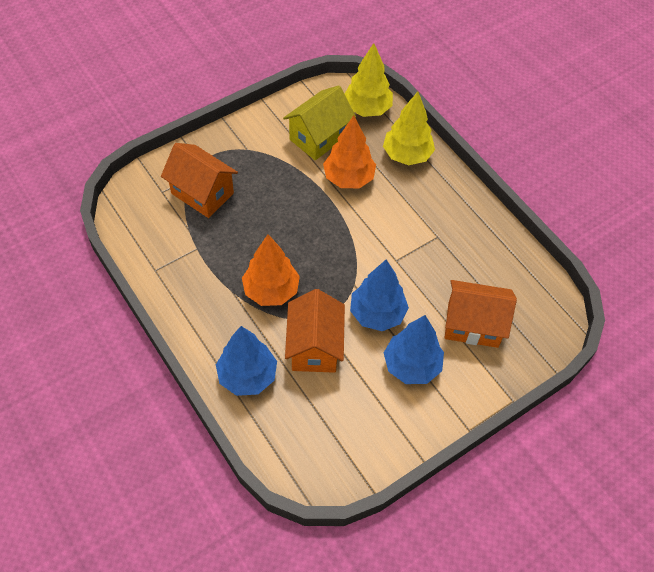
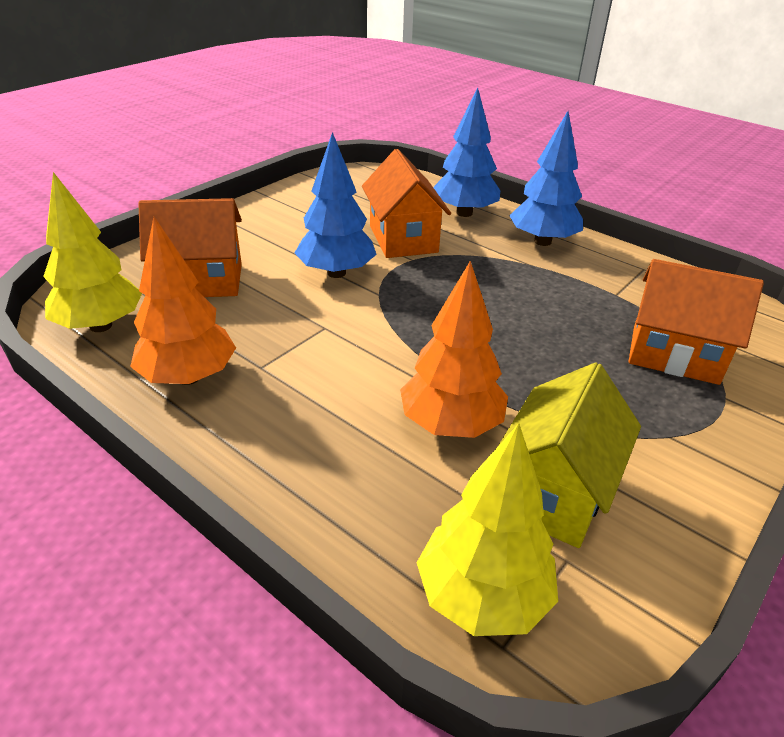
camera: 165 degrees right, 20 degrees down
orange tree [242,234,300,306] -> orange tree moved to [130,217,236,385]
yellow tree [383,91,435,165] -> yellow tree moved to [43,172,142,332]
blue tree [384,315,444,384] -> blue tree moved to [509,111,583,246]

